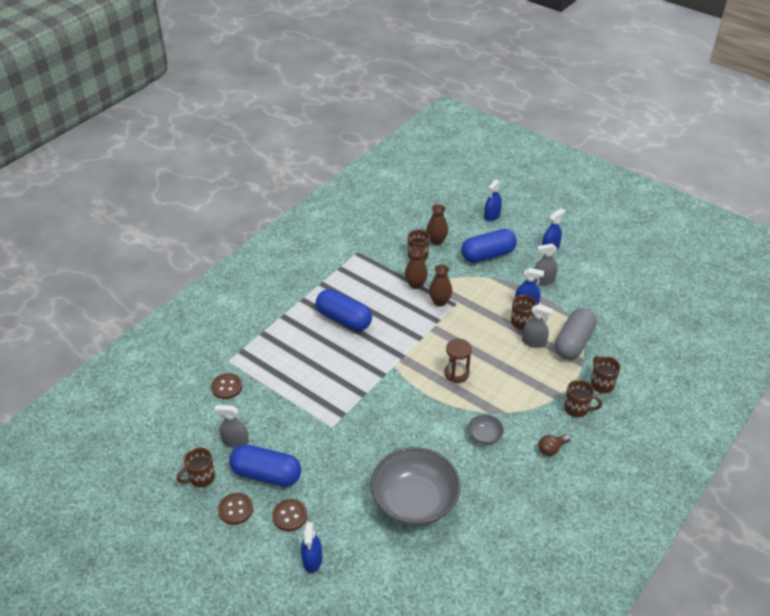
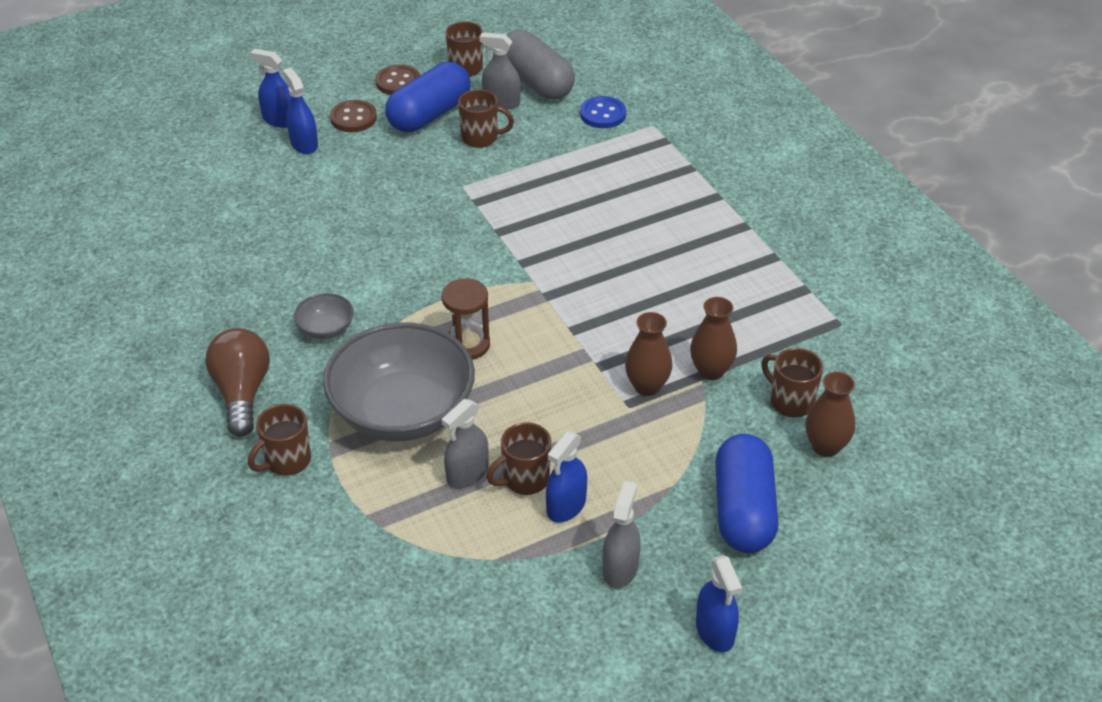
camera: 115 degrees right, 0 degrees up
brown button [211,373,242,399] -> blue button [580,96,626,128]
grey spray bottle [214,405,249,448] -> grey spray bottle turned 105 degrees counterclockwise [480,32,521,109]
blue capsule [316,289,372,331] -> none
grey bowl [371,447,461,526] -> grey bowl moved to [323,322,475,441]
blue spray bottle [484,179,502,221] -> blue spray bottle moved to [283,68,318,154]
brown light bulb [538,434,570,456] -> brown light bulb [206,328,270,437], size x1.73
grey capsule [555,308,597,359] -> grey capsule moved to [507,30,575,100]
brown mug [591,356,621,393] -> brown mug moved to [458,89,514,148]

